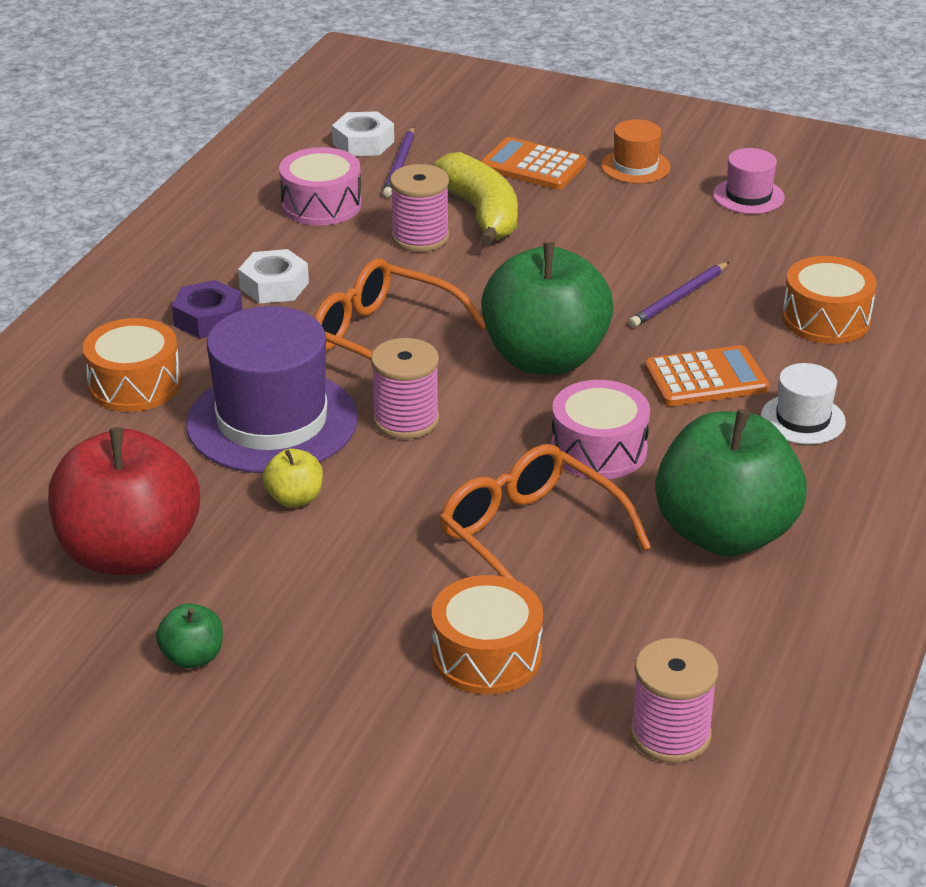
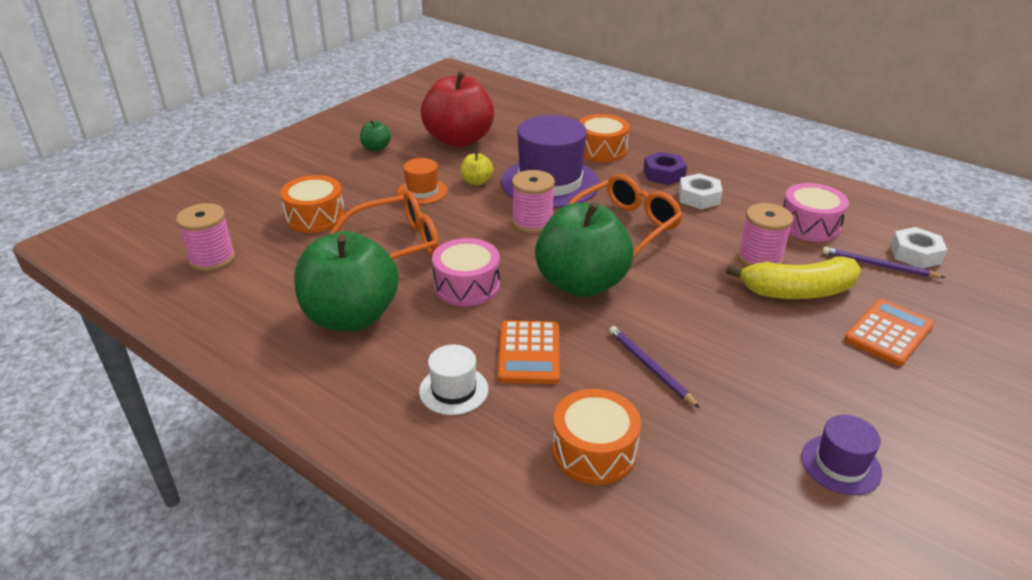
camera: 105 degrees right, 0 degrees up
orange hat [601,119,670,183] -> orange hat moved to [398,158,447,204]
pink hat [713,148,785,214] -> purple hat [801,415,882,495]

